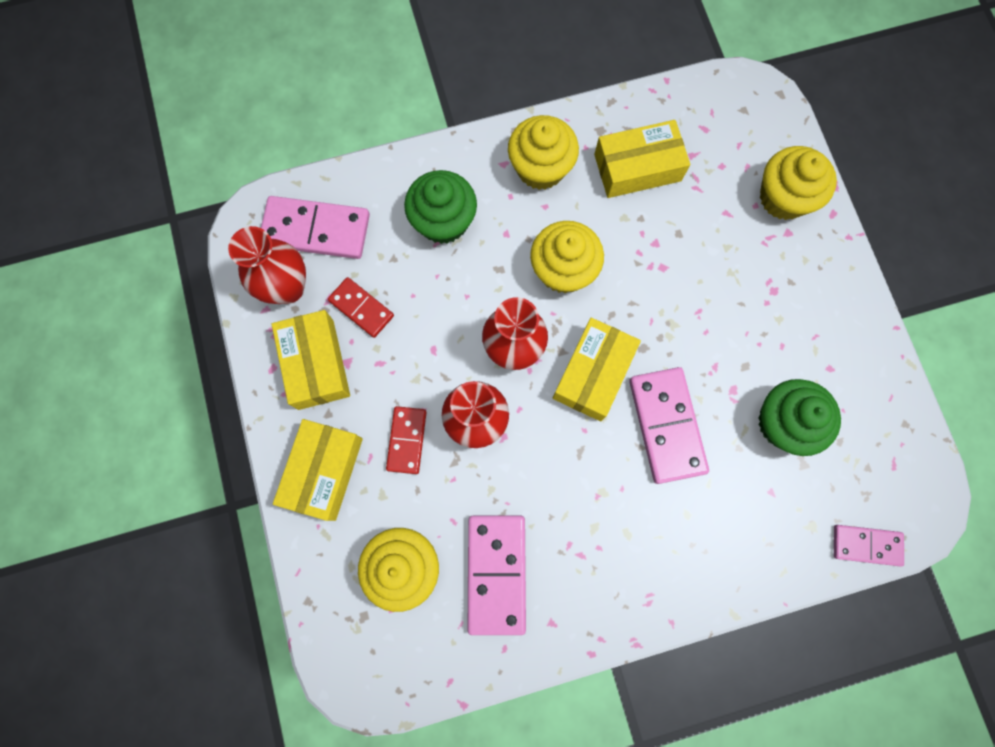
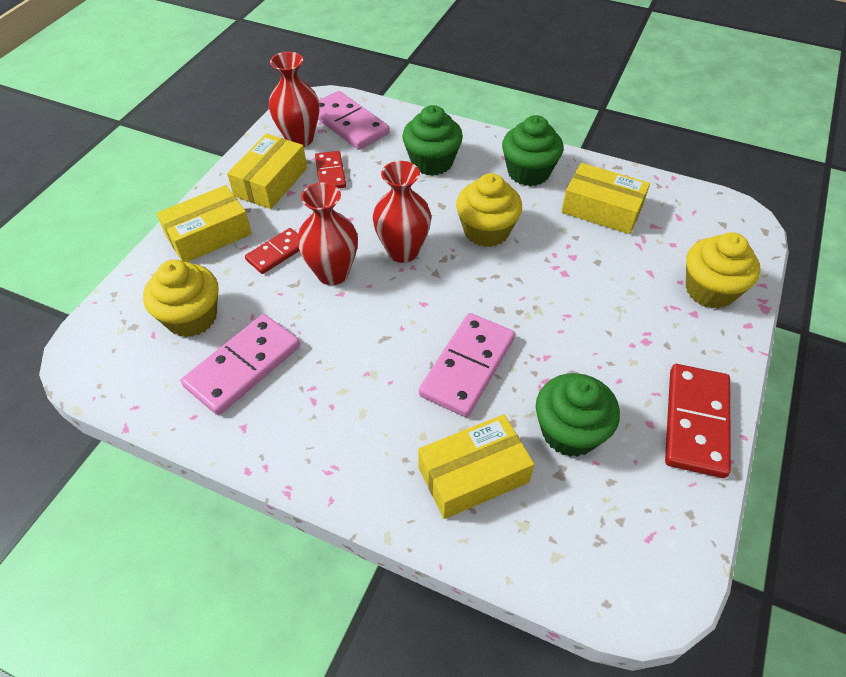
camera: 40 degrees right, 25 degrees down
yellow cupcake [508,115,579,190] -> green cupcake [502,115,563,186]
yellow box [553,318,641,421] -> yellow box moved to [418,414,534,519]
pink domino [834,525,904,567] -> none
none -> red domino [665,364,731,478]

